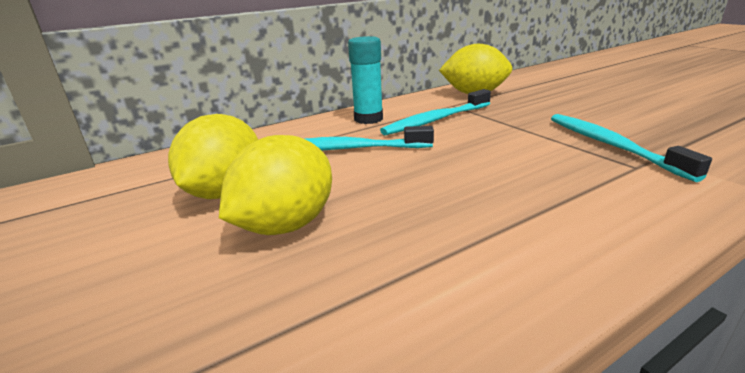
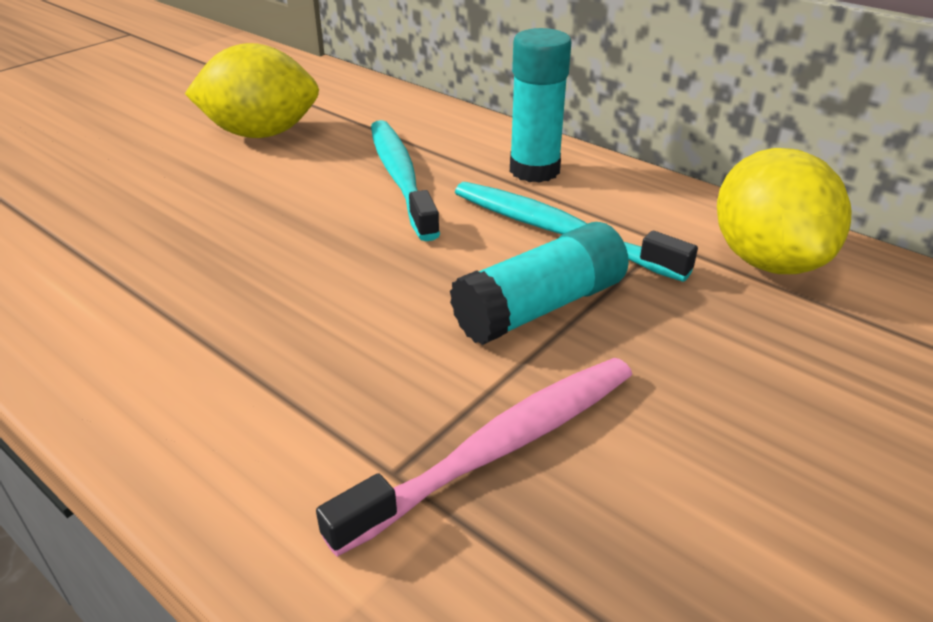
camera: 70 degrees right, 10 degrees up
yellow lemon [219,135,332,235] -> none
turquoise toothbrush [551,114,712,182] -> pink toothbrush [316,358,632,557]
none -> turquoise glue stick [450,222,629,345]

